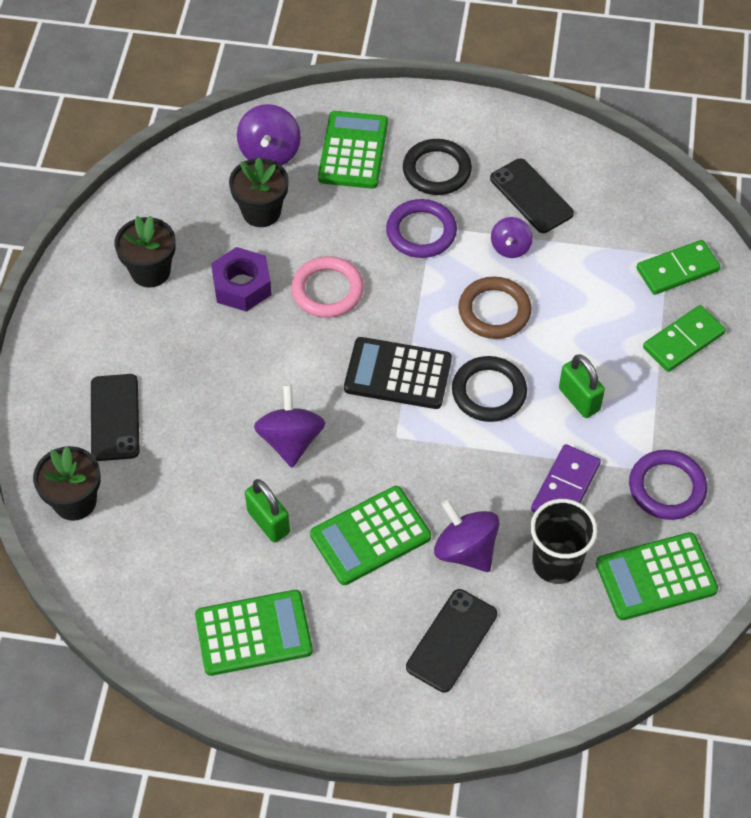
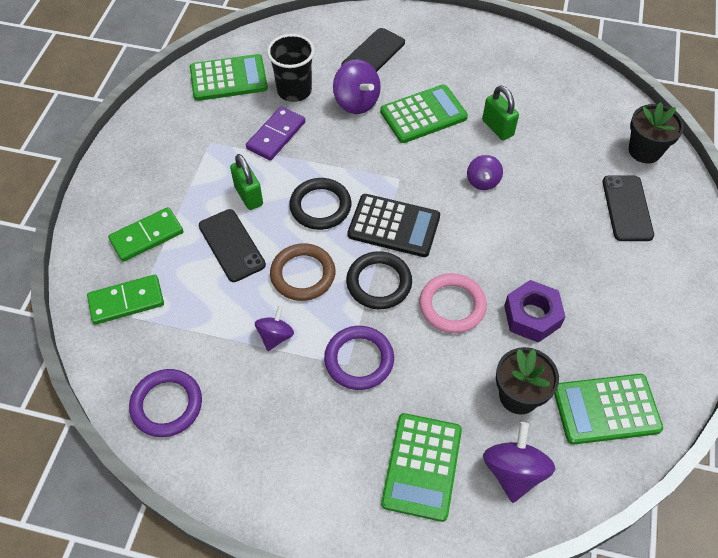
camera: 175 degrees left, 0 degrees up
black flower pot [114,216,176,288] -> none
green calculator [195,590,313,676] -> green calculator moved to [554,374,663,445]
purple spinning top [254,385,325,467] -> purple spinning top [467,155,503,190], size x0.63
black ring [403,139,472,195] -> black ring moved to [346,251,412,309]
black phone [490,158,574,233] -> black phone moved to [199,209,266,282]
purple ring [629,450,707,520] -> purple ring moved to [129,369,202,437]

